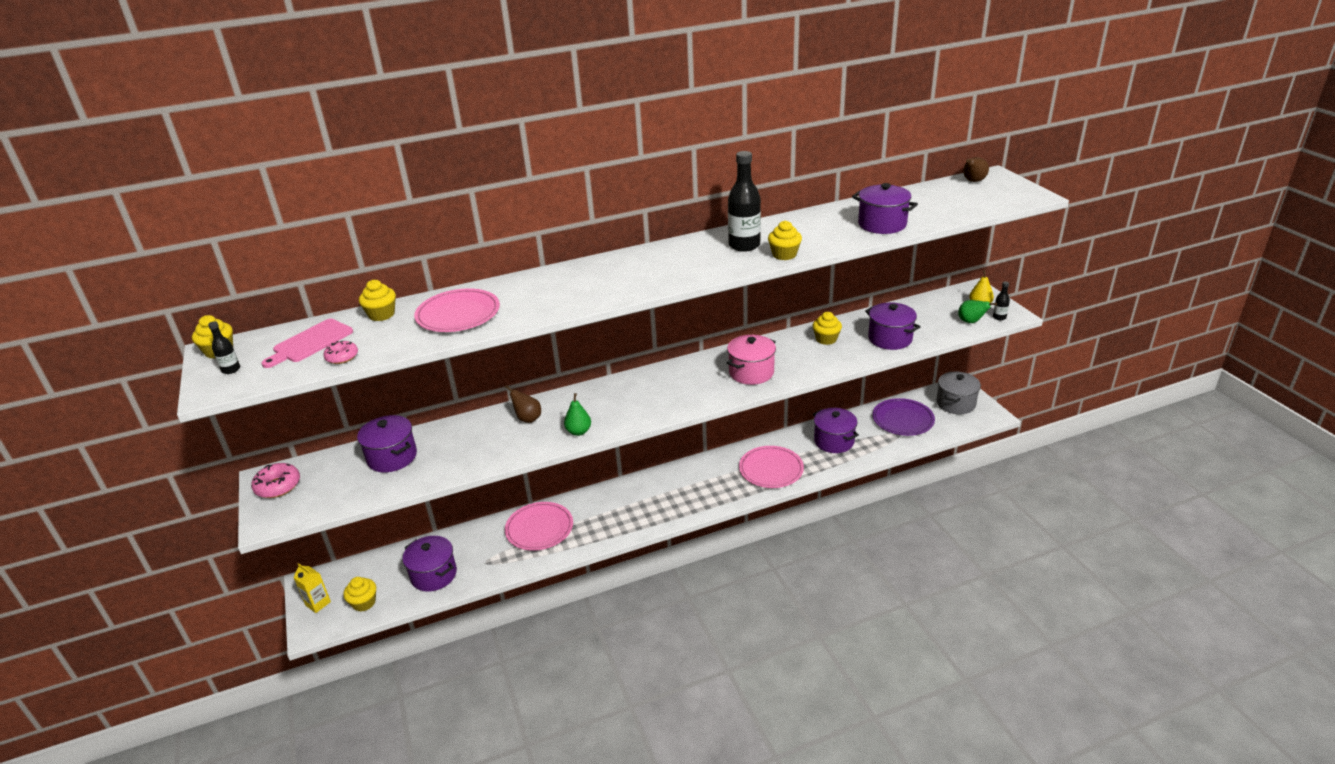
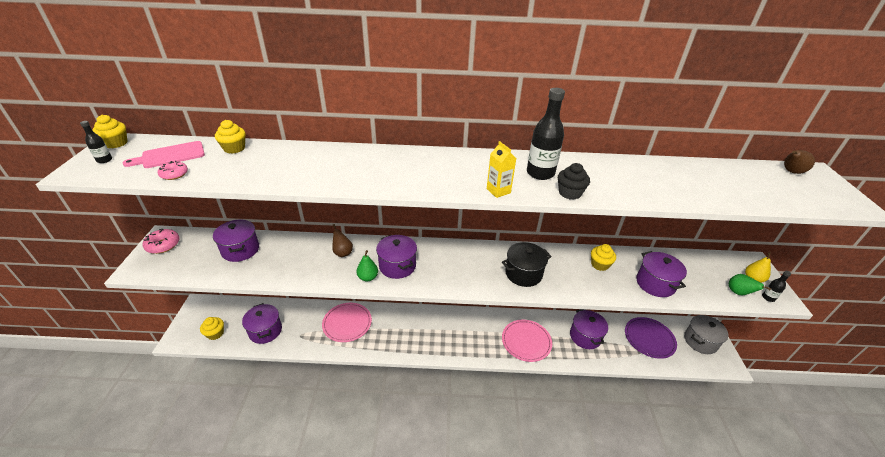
camera: 20 degrees right, 5 degrees up
yellow carton [293,563,331,613] -> yellow carton moved to [487,141,516,198]
pink plate [414,288,500,332] -> none
pink pot [727,335,776,385] -> black pot [502,242,552,287]
yellow cupcake [768,221,802,260] -> black cupcake [558,163,590,200]
purple pot [852,183,918,234] -> purple pot moved to [376,235,417,279]

